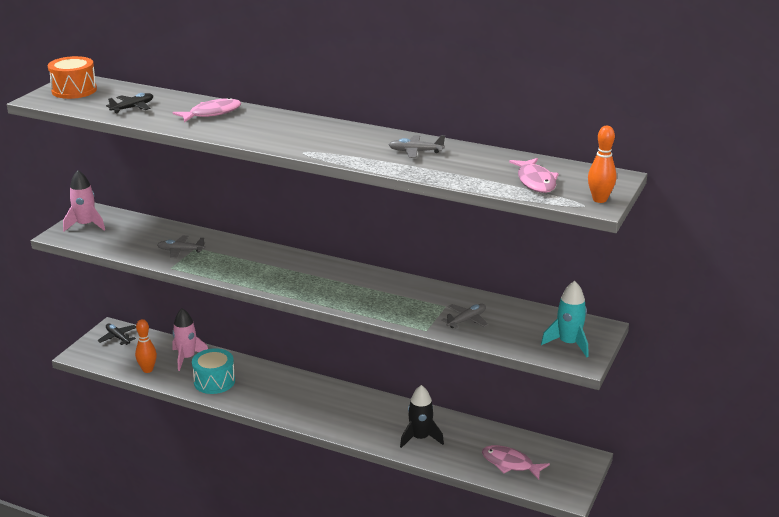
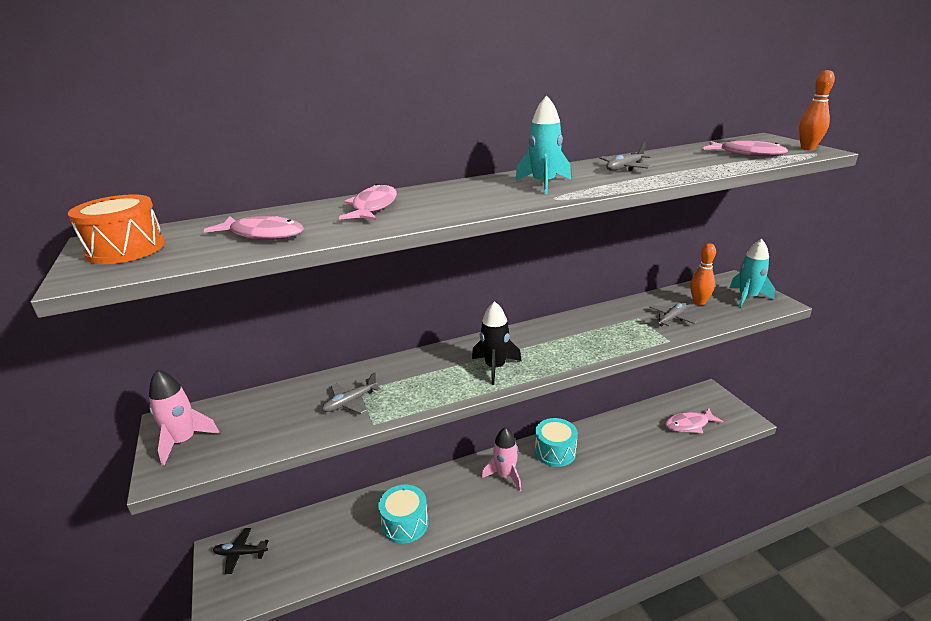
camera: 45 degrees left, 0 degrees up
black plane [106,93,153,113] -> pink fish [204,216,304,240]
orange bowling pin [135,319,157,373] -> orange bowling pin moved to [690,243,716,305]
pink rocket [172,309,208,371] -> pink rocket moved to [482,427,521,491]
black rocket [400,385,444,448] -> black rocket moved to [472,301,522,385]
grey plane [441,304,489,328] -> grey plane turned 45 degrees clockwise [650,303,698,326]
none -> turquoise rocket [515,95,571,194]
none -> turquoise drum [535,418,578,467]

